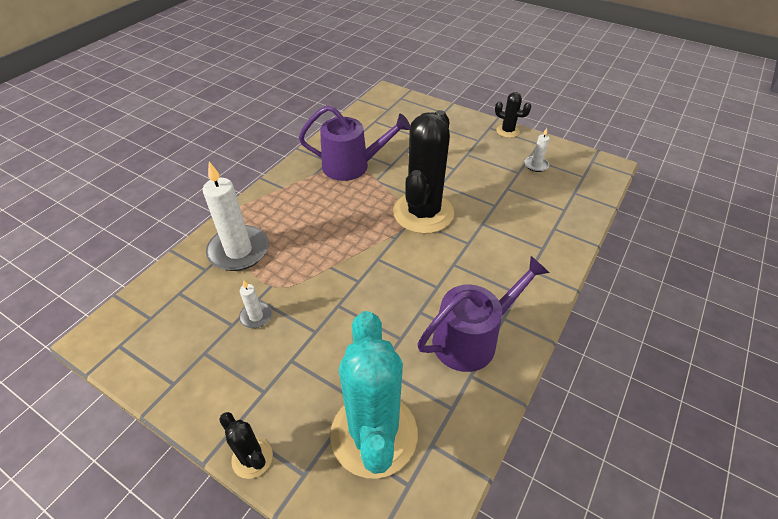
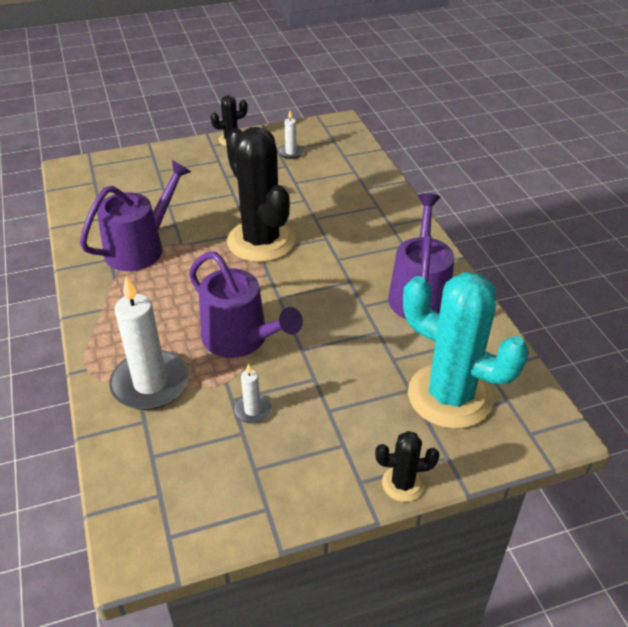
camera: 50 degrees left, 5 degrees down
none -> purple watering can [189,252,303,358]

